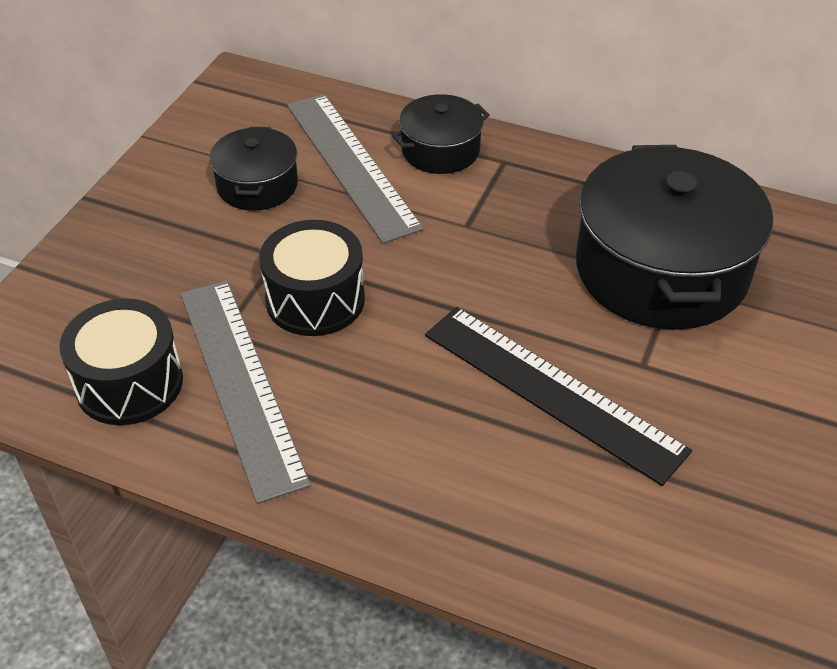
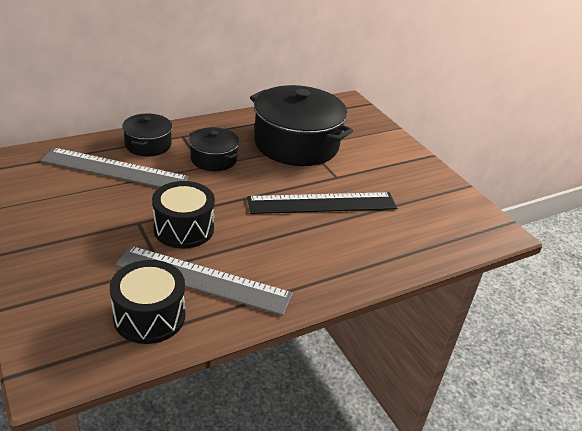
camera: 55 degrees left, 10 degrees down
black pot [209,127,298,211] -> black pot moved to [189,127,240,171]

